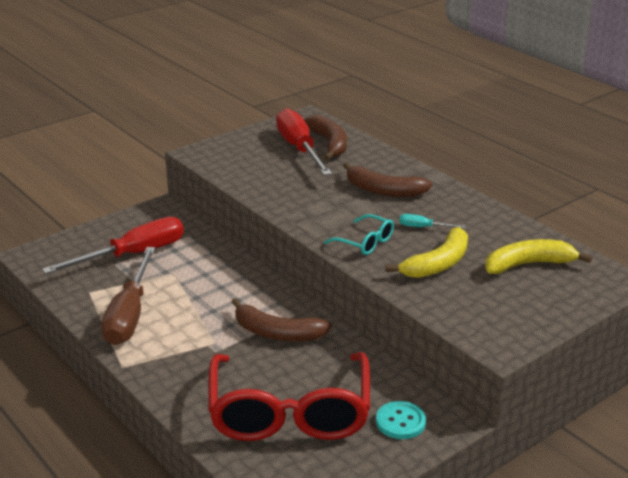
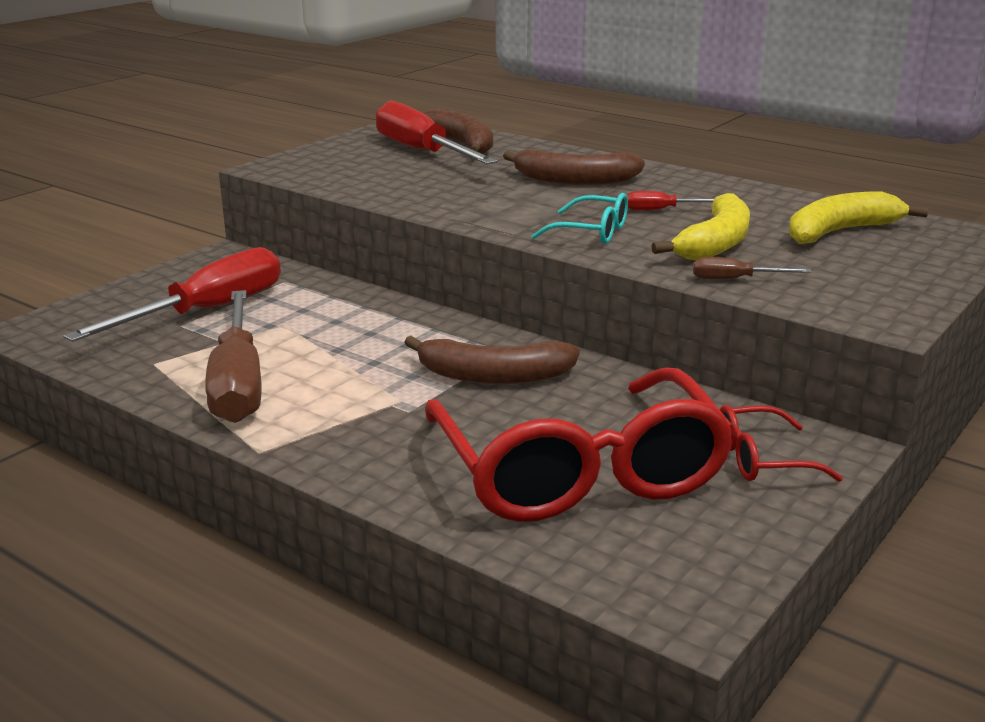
camera: 15 degrees left, 5 degrees down
turquoise button [376,401,426,439] -> red glasses [720,405,843,482]
turquoise screwdriver [399,214,466,228] -> red screwdriver [627,191,714,210]
none -> brown screwdriver [693,257,812,279]

